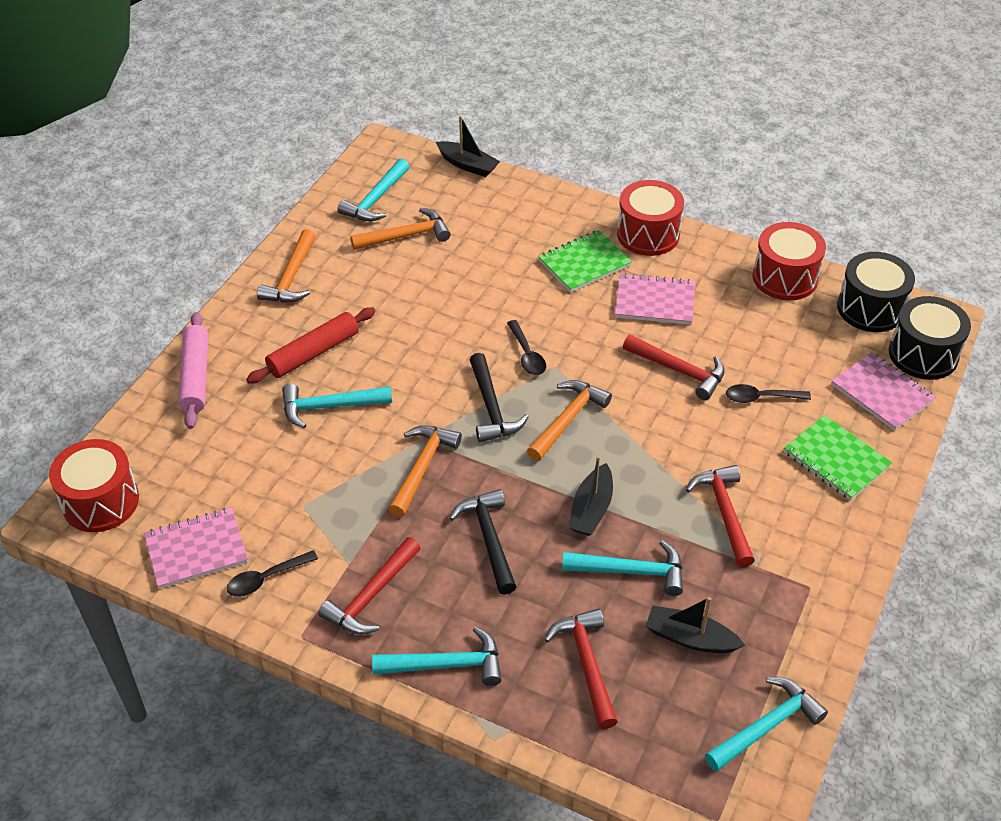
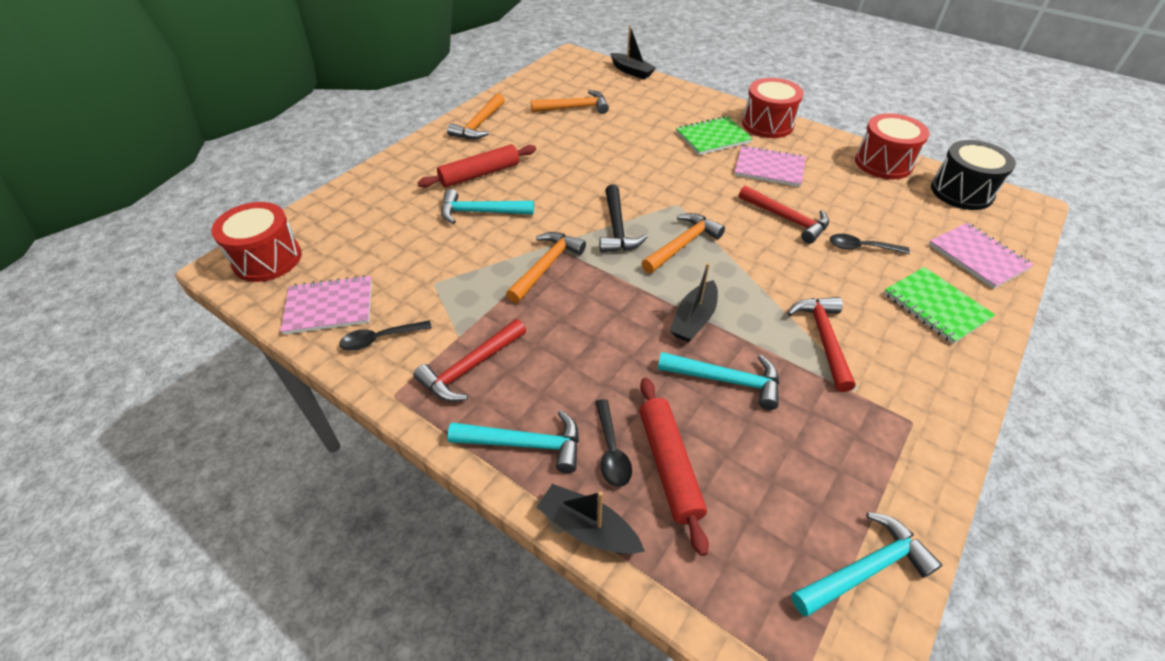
camera: 10 degrees right, 0 degrees up
pink rolling pin [178,312,209,429] -> none
turquoise hammer [338,158,410,221] -> none
black hammer [449,489,516,595] -> none
black spoon [507,320,546,375] -> black spoon moved to [596,399,632,487]
red hammer [544,609,618,729] -> red rolling pin [640,378,709,556]
black boat [646,597,745,653] -> black boat moved to [536,484,645,554]
black drum [889,296,971,380] -> none

